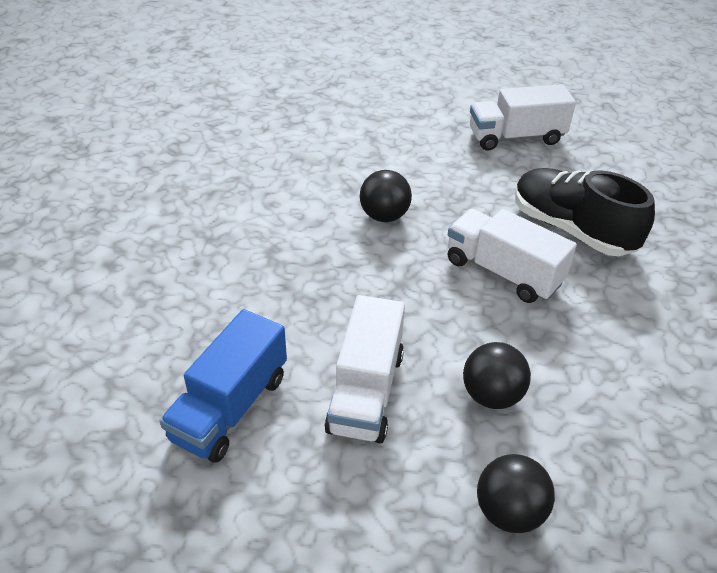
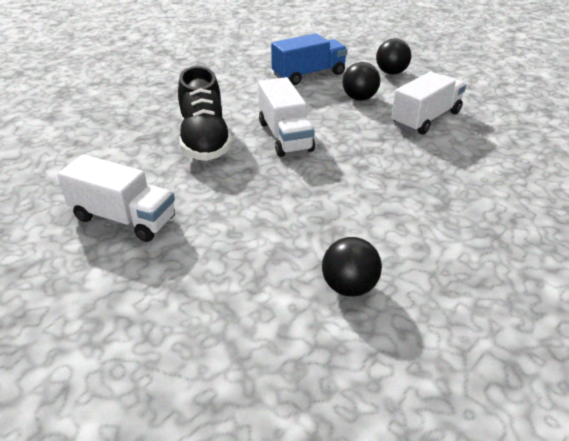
camera: 145 degrees left, 5 degrees down
blue truck [160,309,287,463] -> blue truck moved to [271,33,348,85]
black ball [360,170,412,222] -> black ball moved to [322,237,382,297]

